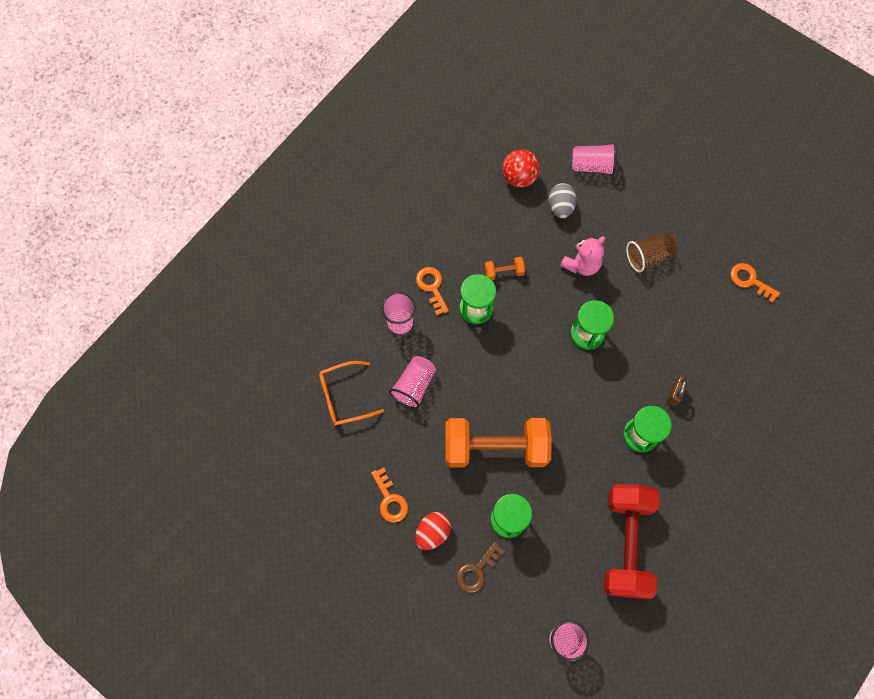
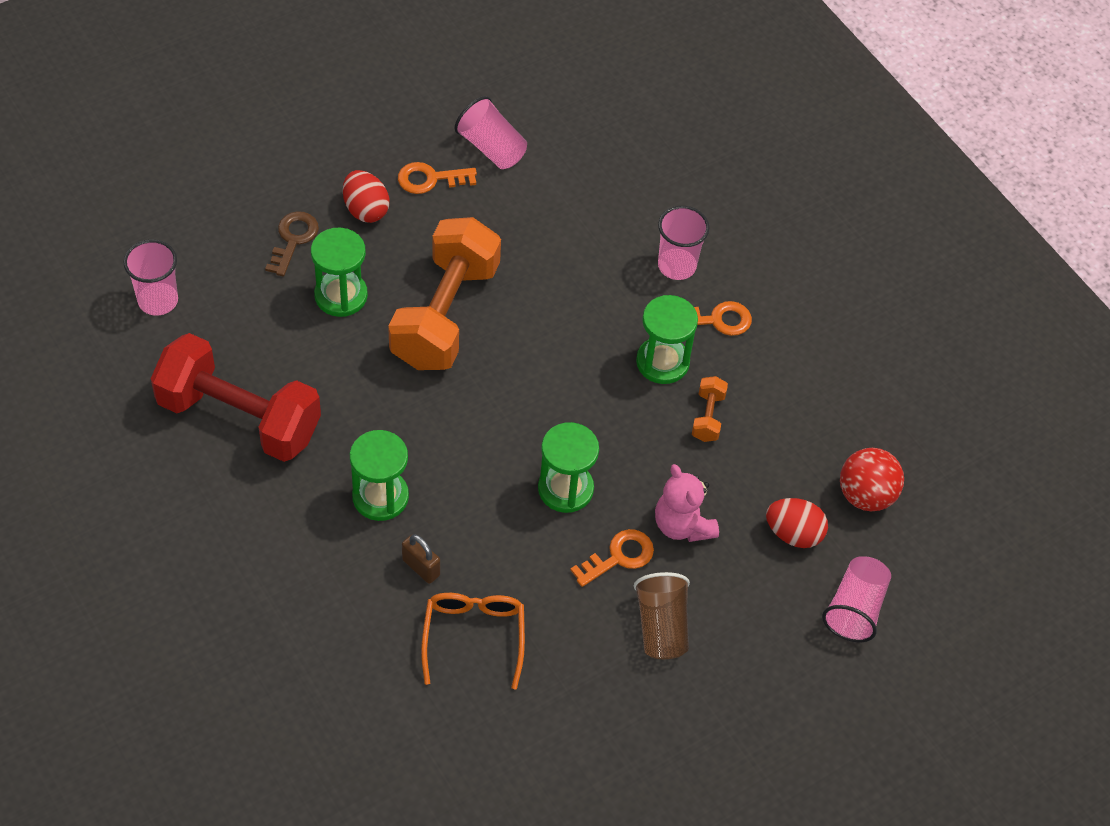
camera: 105 degrees right, 15 degrees down
orange glasses [319,361,384,425] -> orange glasses moved to [421,593,525,689]
pink cup [389,356,436,409] -> pink cup moved to [454,96,527,169]
brown key [456,542,505,593] -> brown key turned 45 degrees clockwise [265,211,319,277]
grey egg [549,183,577,218] -> red egg [766,498,828,548]
orange key [730,263,780,303] -> orange key moved to [571,529,654,587]

